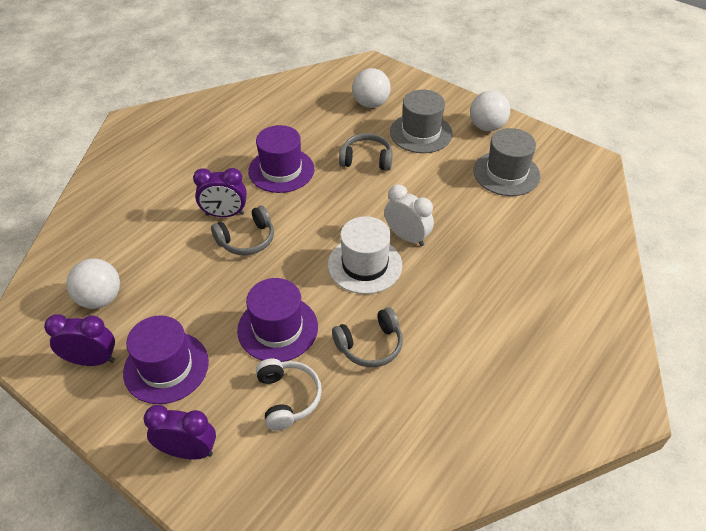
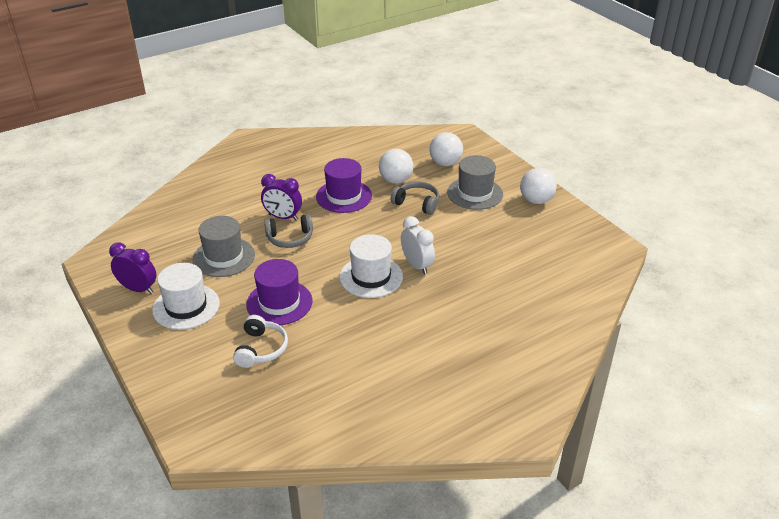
camera: 20 degrees right, 10 degrees down
white ball [67,258,120,309] -> white ball moved to [379,149,413,184]
purple hat [123,316,209,404] -> white hat [152,263,220,330]
purple clock [144,405,216,460] -> none
grey headphones [332,307,403,367] -> none
grey hat [473,128,540,196] -> grey hat moved to [193,216,255,277]

